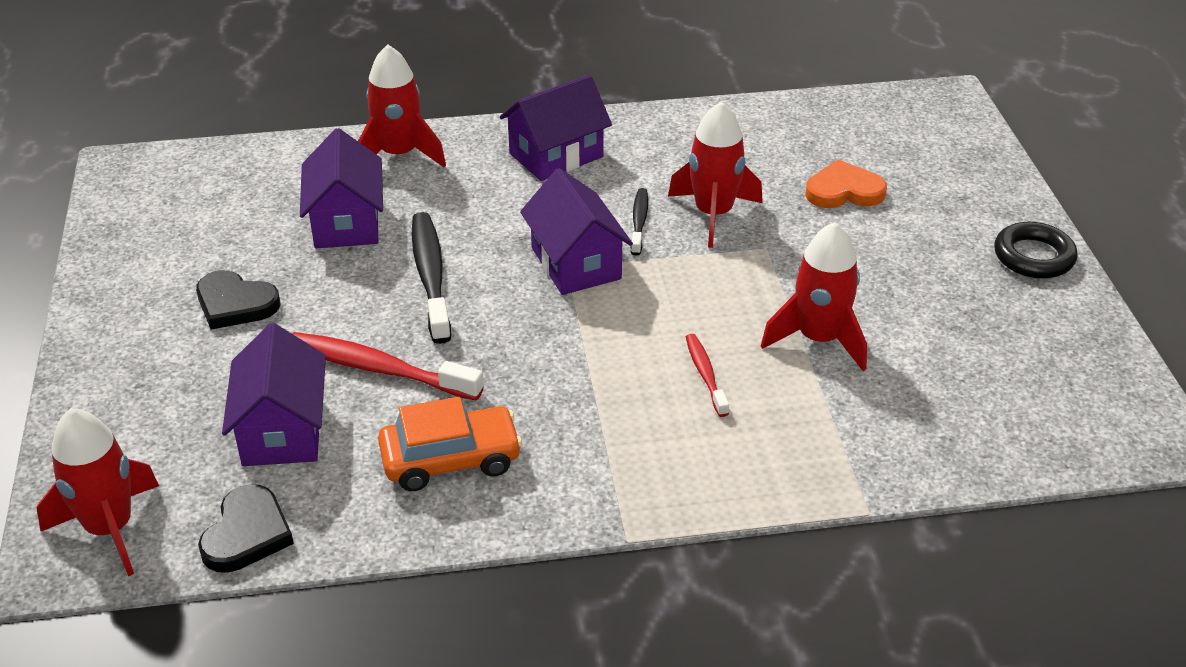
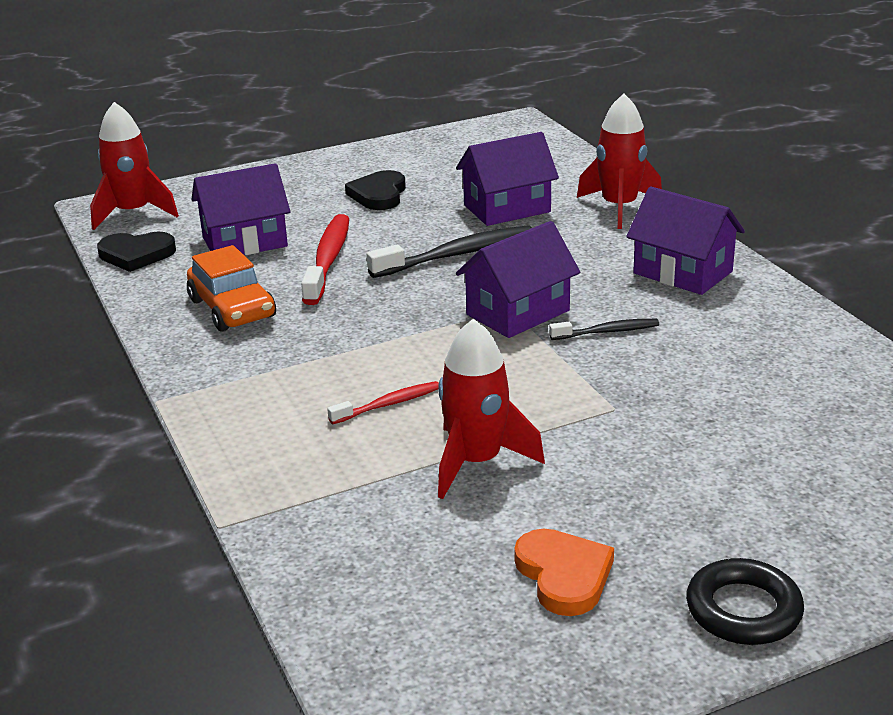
camera: 75 degrees right, 10 degrees down
red rocket [668,101,763,248] -> none
orange heart [806,160,887,208] -> orange heart moved to [514,529,614,616]

